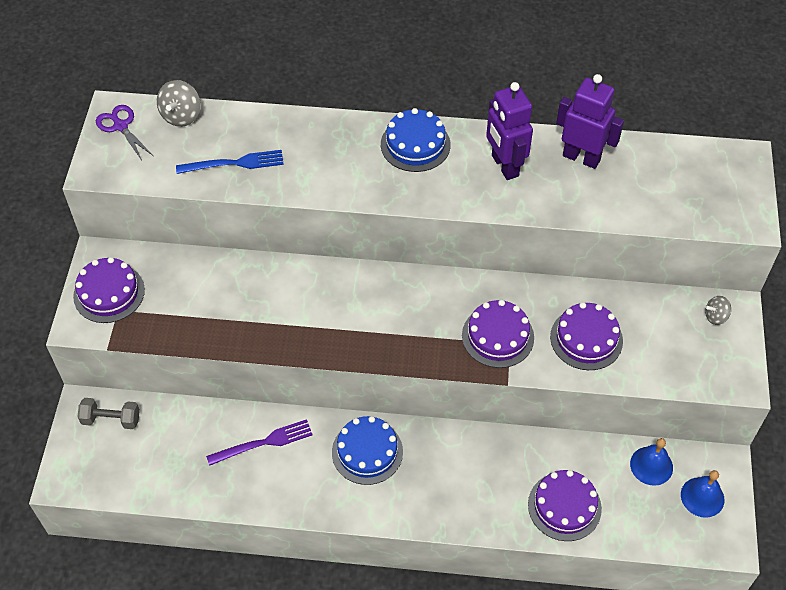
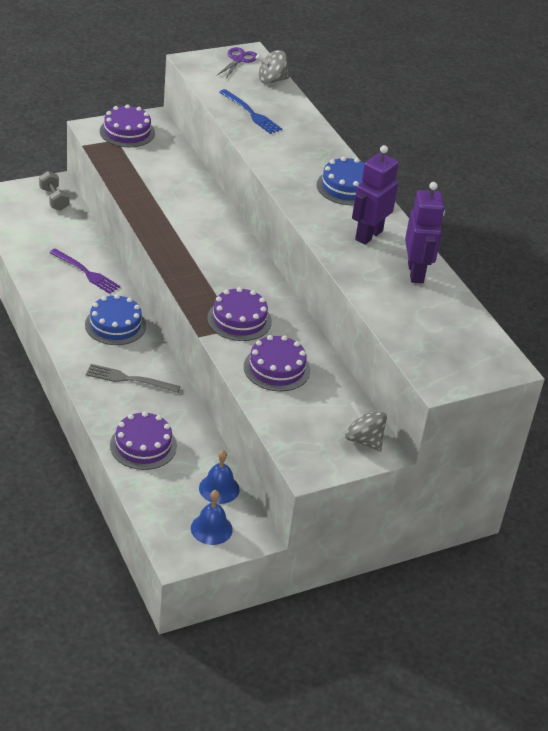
camera: 55 degrees right, 15 degrees down
grey spinning top [705,296,731,325] -> grey spinning top [345,401,387,452], size x1.62
none -> grey fork [86,364,181,393]

